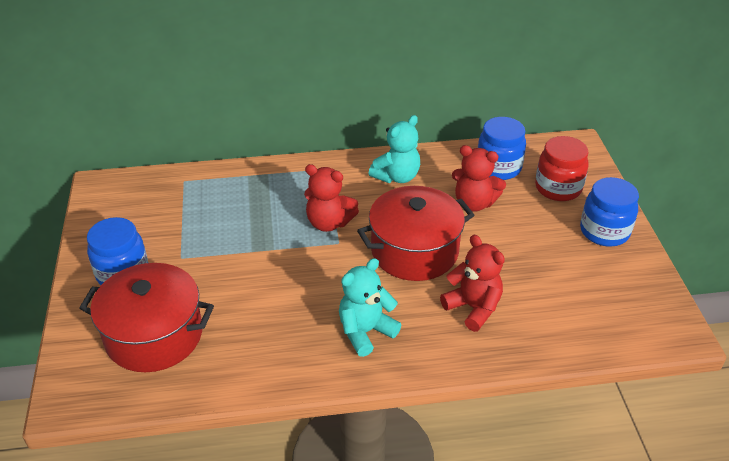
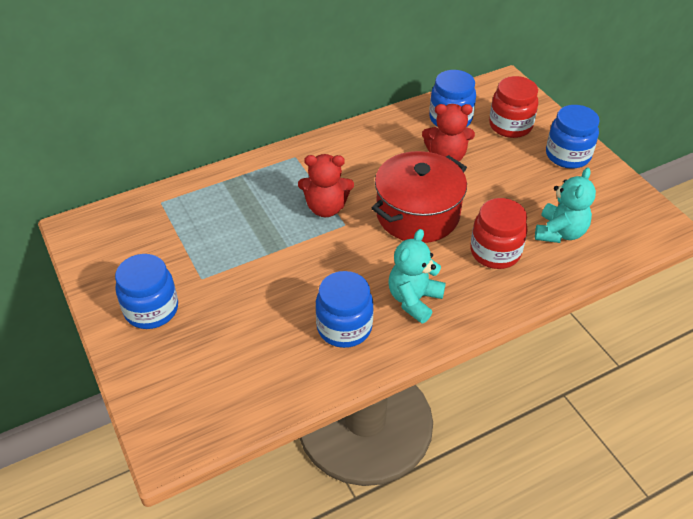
camera: 20 degrees left, 5 degrees up
red pot [79,263,214,372] -> none
turquoise teddy bear [368,115,420,183] -> turquoise teddy bear moved to [535,167,596,243]
red teddy bear [440,235,505,332] -> red jar [470,198,527,269]
none -> blue jar [315,271,374,348]

